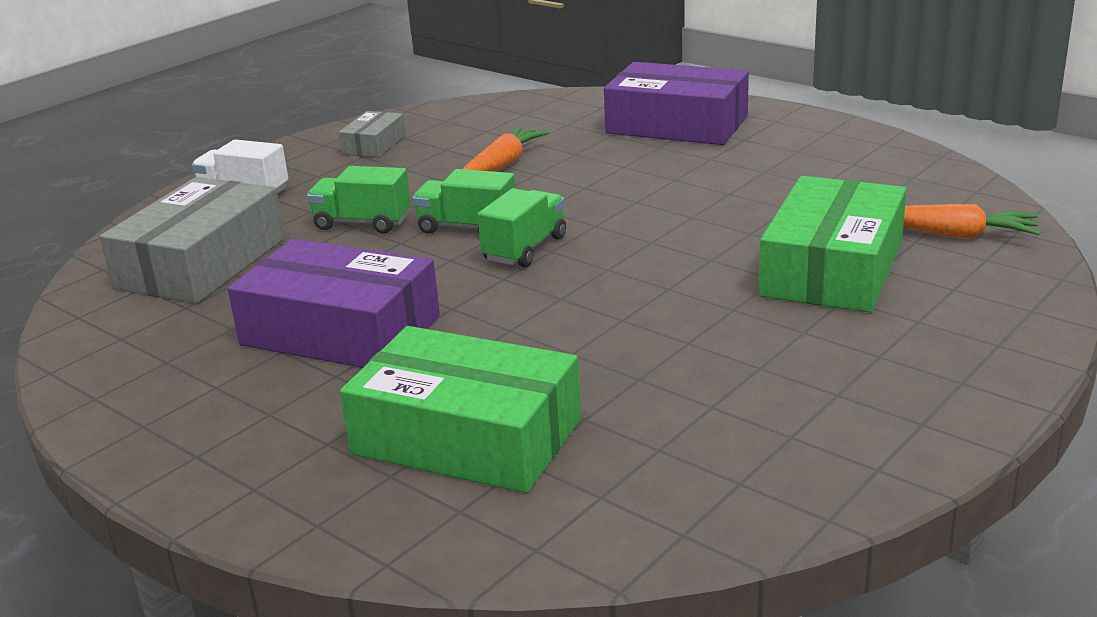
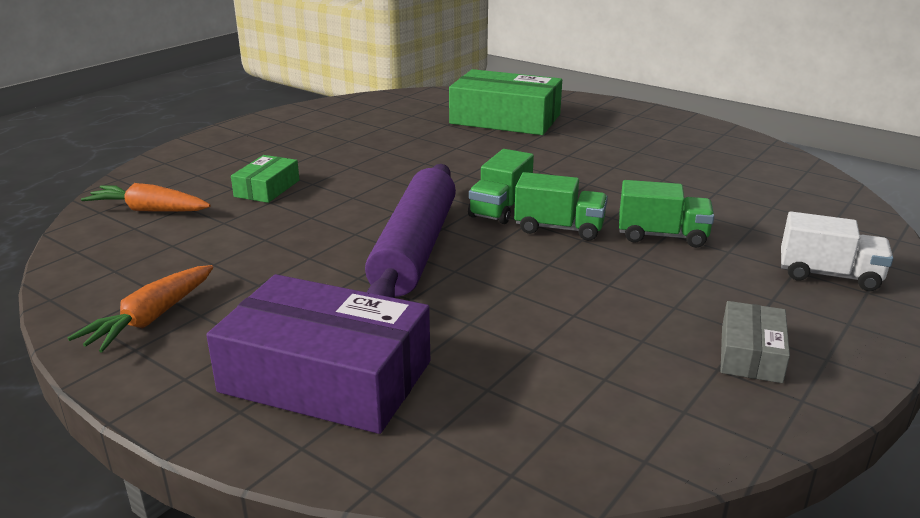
camera: 175 degrees right, 0 degrees up
grey box [100,177,285,304] -> none
purple box [228,239,440,368] -> none
orange carrot [463,127,549,172] -> orange carrot moved to [67,265,213,352]
green box [759,176,907,313] -> green box [231,155,299,203], size x0.50
none -> purple rolling pin [365,164,456,298]

